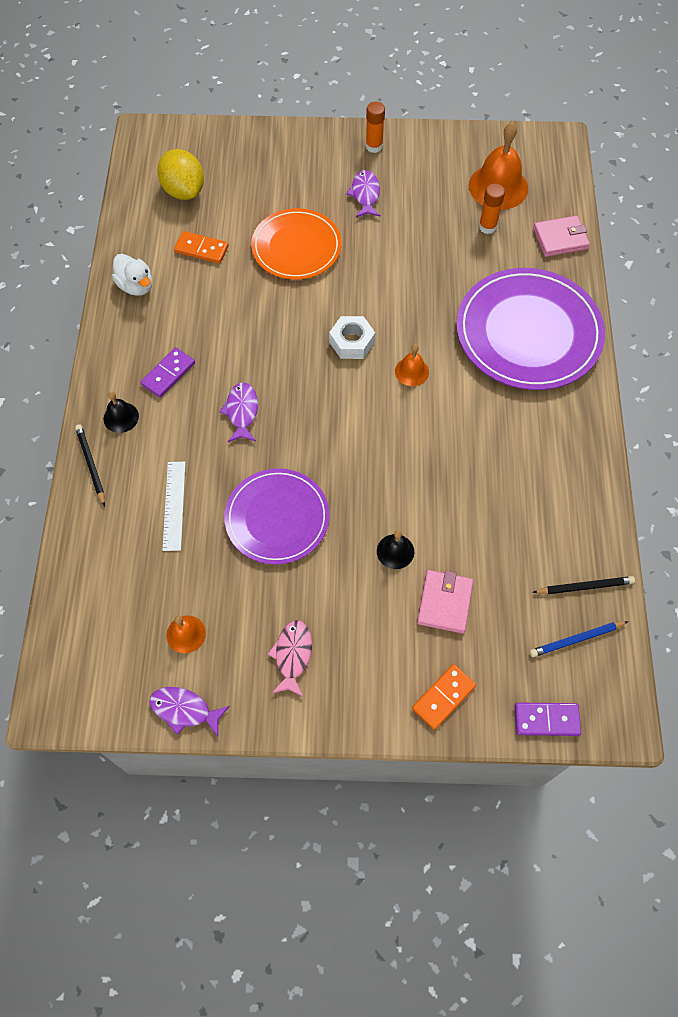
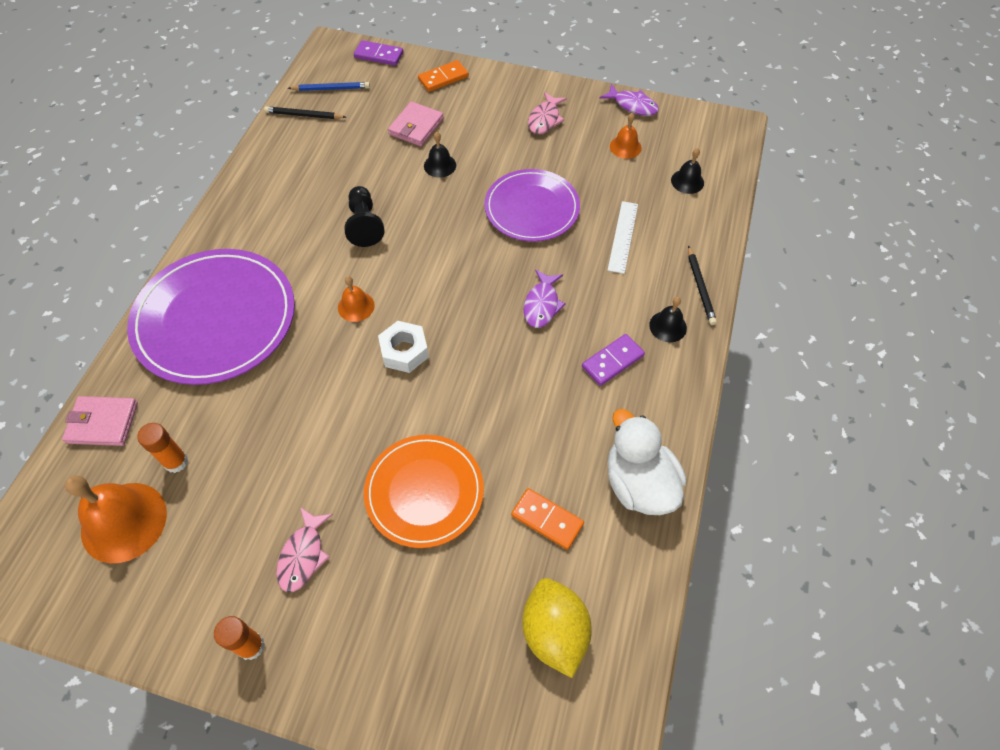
camera: 165 degrees left, 5 degrees down
white duck [112,254,152,296] -> white duck [608,409,686,515], size x1.51
purple fish [346,170,381,217] -> pink fish [276,507,333,592]
none -> black pawn [345,186,385,247]
none -> black bell [671,148,704,194]

